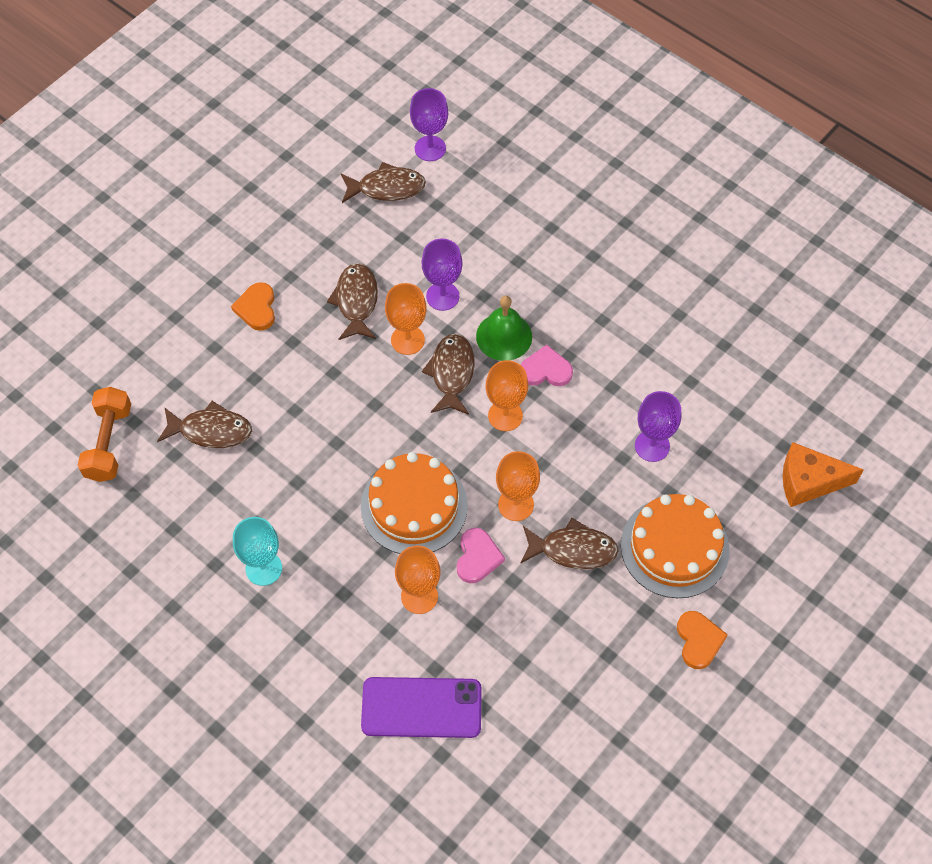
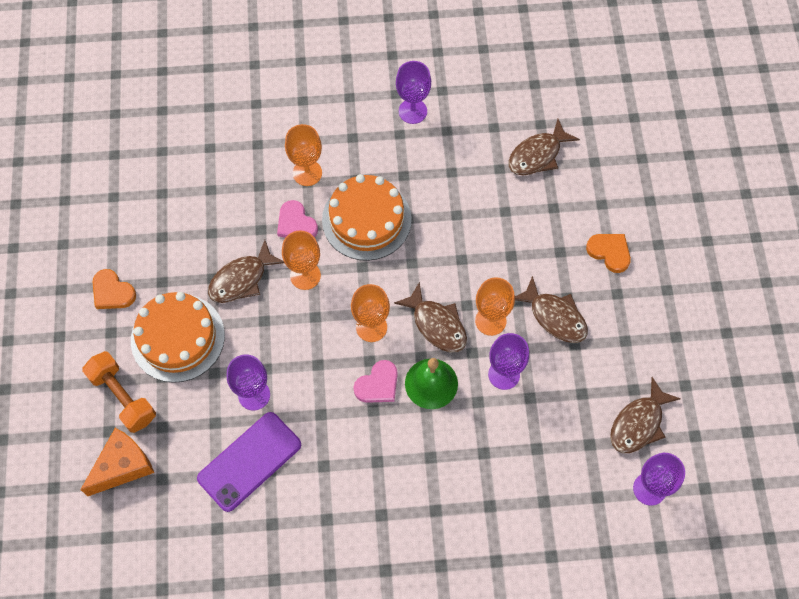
camera: 135 degrees right, 5 degrees up
orange dumbbell [77,387,131,482] -> orange dumbbell moved to [82,351,156,433]
turquoise goblet [233,517,282,586] -> purple goblet [396,61,431,124]
purple phone [361,677,482,738] -> purple phone moved to [197,412,301,512]

